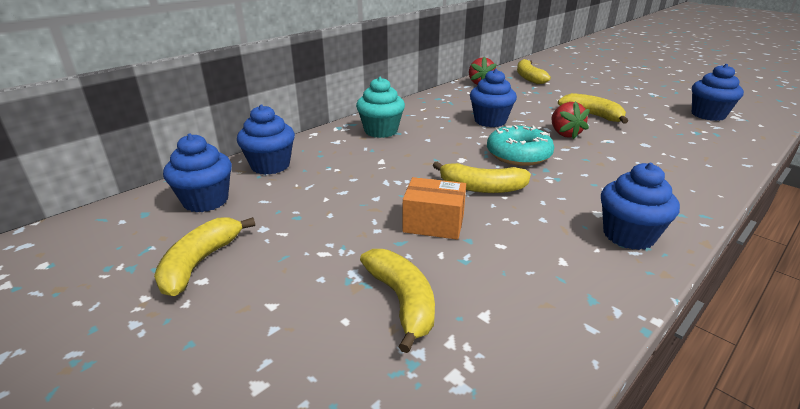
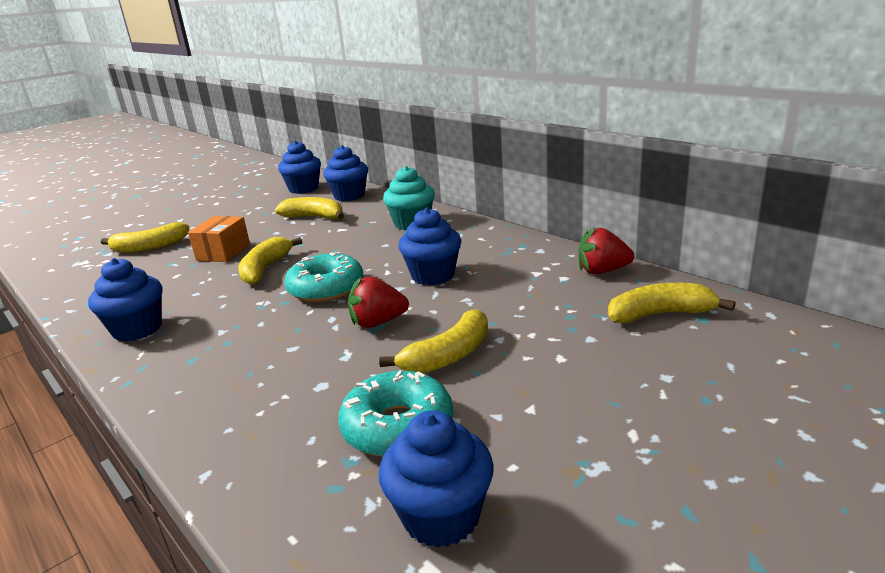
camera: 95 degrees right, 5 degrees down
yellow banana [154,217,255,296] -> yellow banana moved to [275,197,344,219]
none -> turquoise donut [338,370,453,457]

